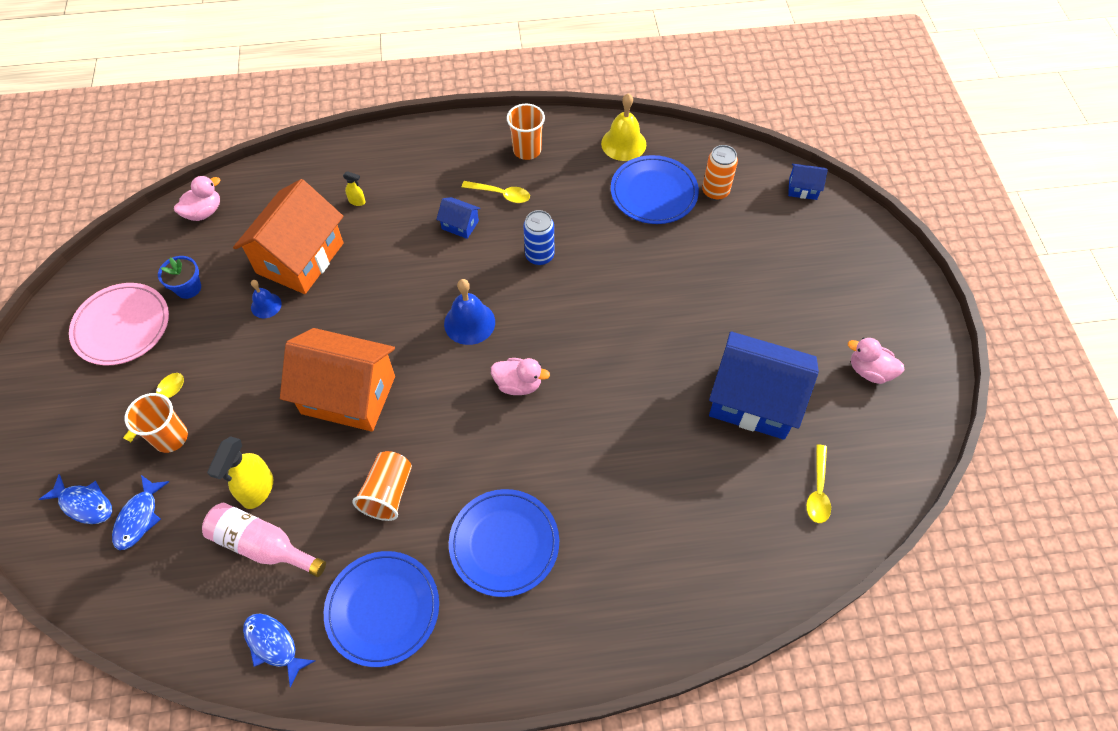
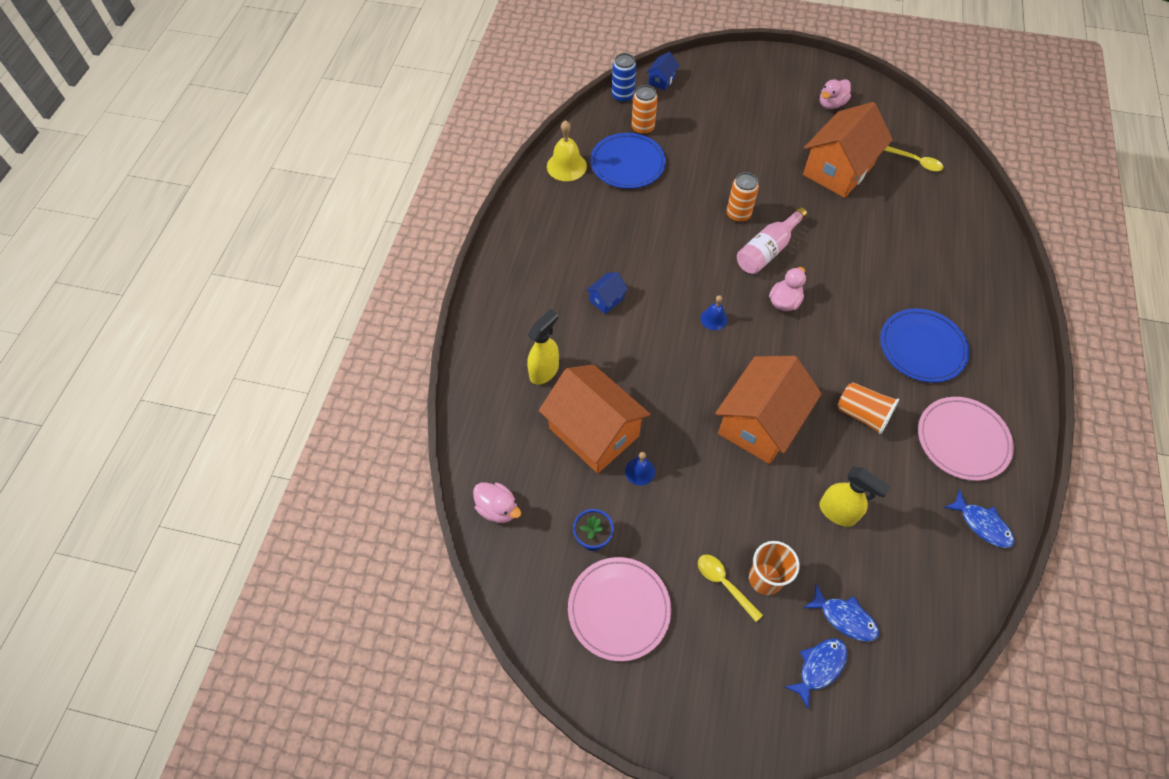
camera: 70 degrees left, 0 degrees up
pink duck [174,176,220,221] -> pink duck turned 150 degrees clockwise [473,483,521,523]
pink bottle [202,502,326,577] -> pink bottle moved to [737,207,807,274]
blue fish [243,613,315,687] -> blue fish turned 105 degrees counterclockwise [944,489,1015,548]
blue plate [324,551,439,667] -> pink plate [918,397,1014,481]
yellow spray bottle [343,171,365,206] -> yellow spray bottle [527,309,559,385], size x2.05
blue bell [444,279,495,345] -> blue bell [701,295,728,330], size x0.60
yellow spoon [462,181,530,203] -> none
orange cup [507,104,545,160] -> none
blue can [523,210,554,266] -> blue can moved to [612,53,636,103]
blue house [709,331,819,440] -> orange house [803,102,893,198]
none -> orange can [727,172,759,223]

